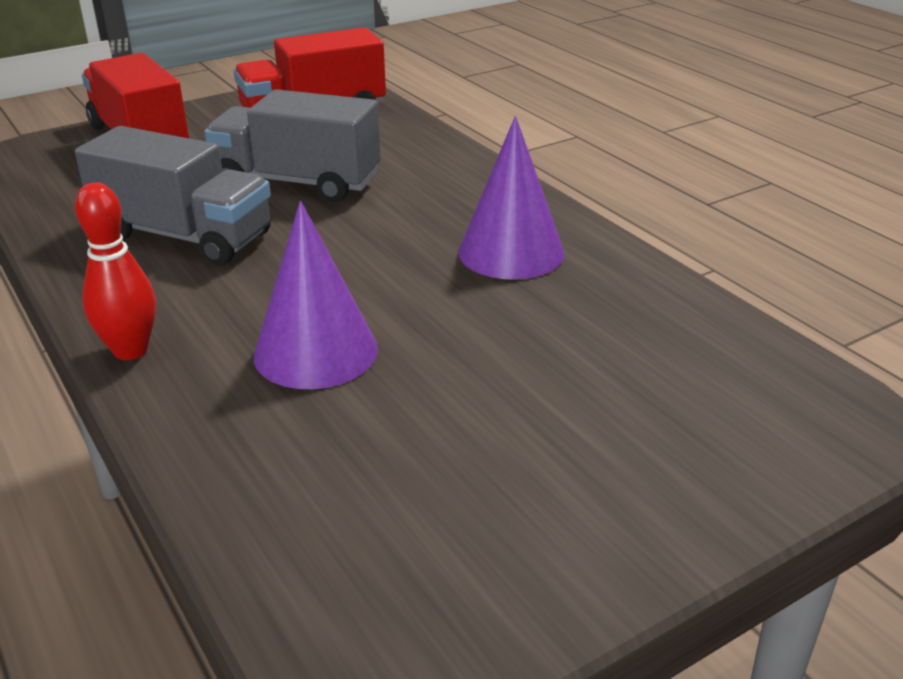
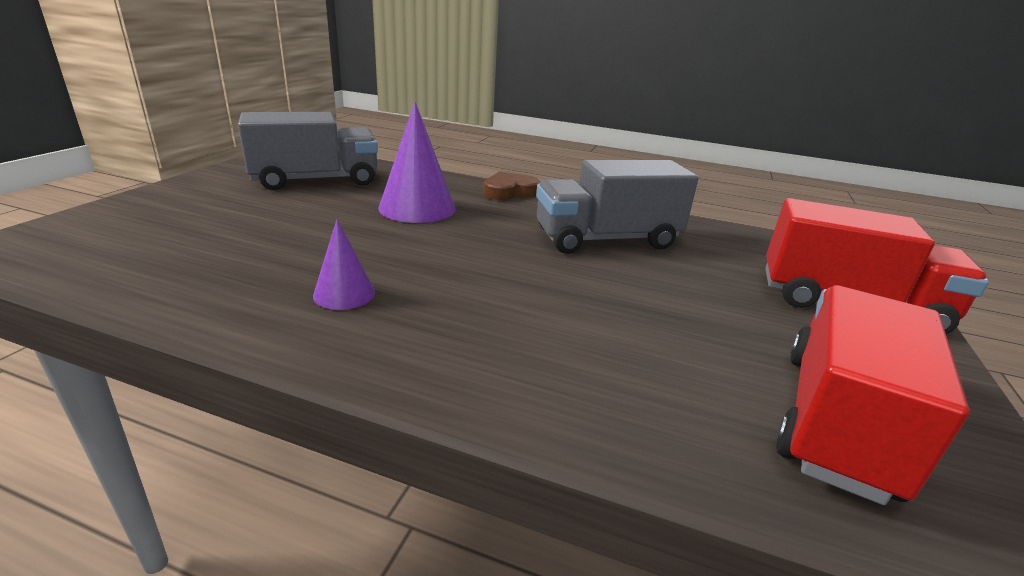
camera: 140 degrees right, 5 degrees down
red bowling pin [75,183,156,360] -> brown heart [483,171,540,200]
grey truck [205,89,381,202] -> grey truck moved to [238,112,378,190]
purple cone [458,116,564,280] -> purple cone [313,219,375,310], size x0.56

